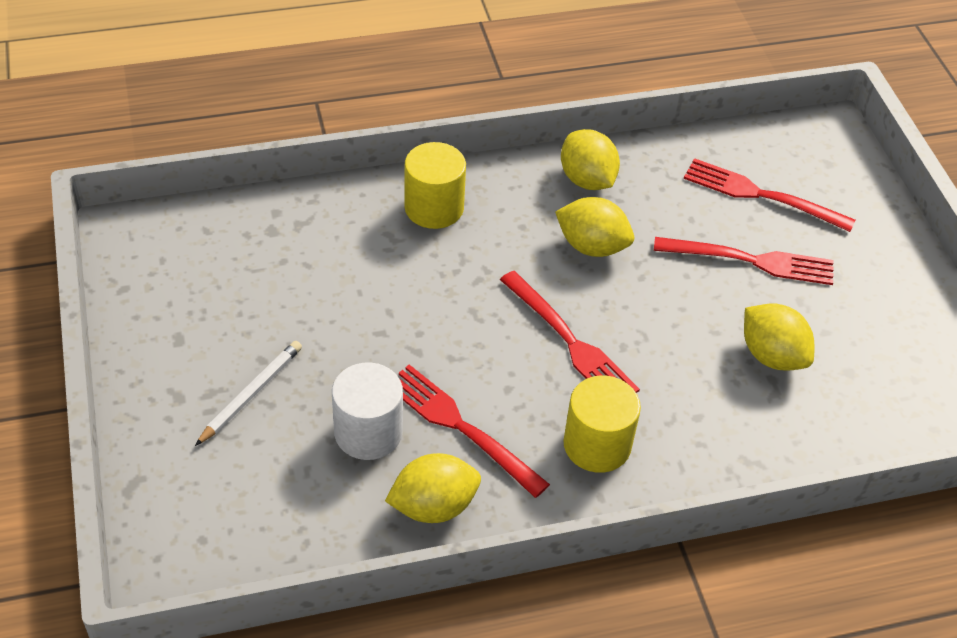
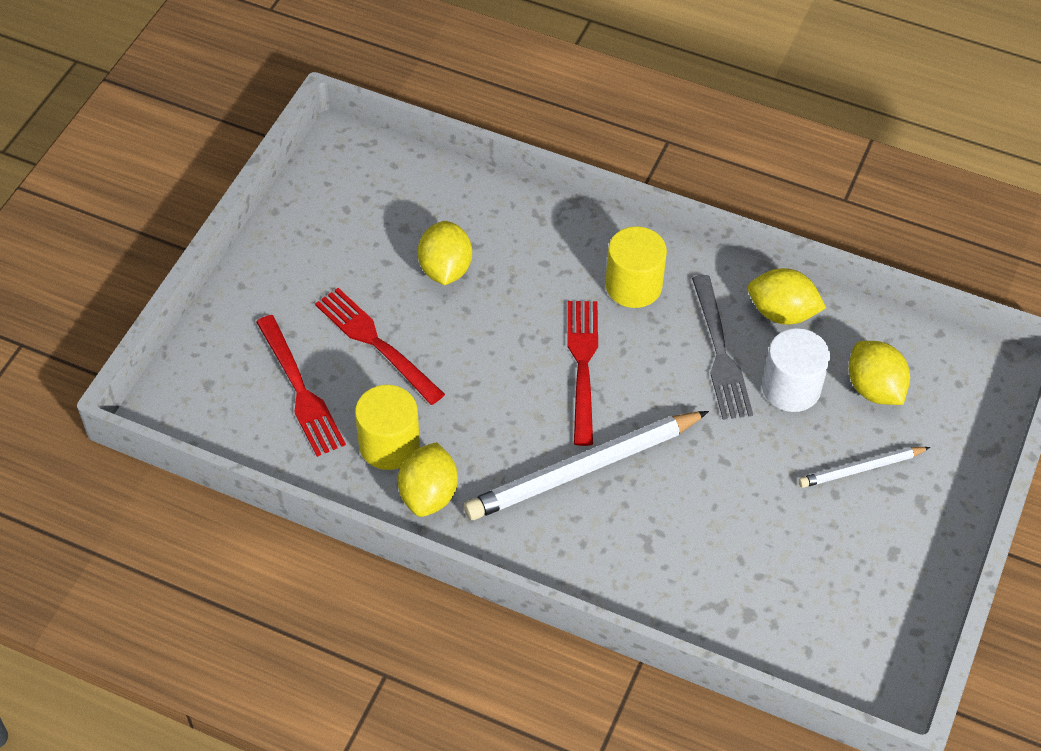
camera: 140 degrees left, 5 degrees up
red fork [398,364,550,498] -> grey fork [692,275,753,420]
yellow cylinder [404,142,466,229] -> yellow cylinder moved to [355,385,420,470]
yellow lemon [555,197,634,257] -> yellow lemon moved to [849,341,910,405]
none -> white pencil [464,411,709,520]

